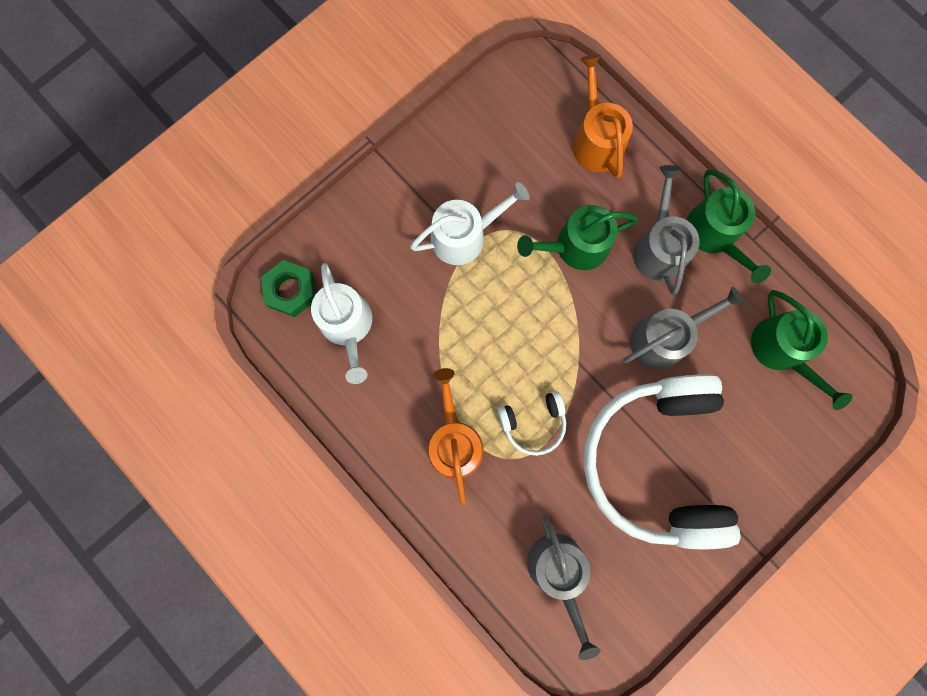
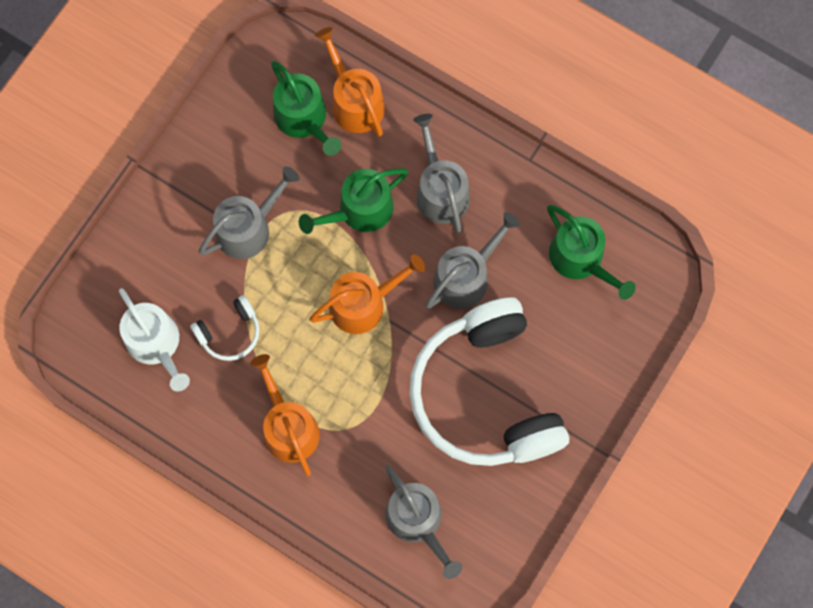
camera: 15 degrees left, 5 degrees down
green nut [261,260,316,317] -> none
white watering can [410,182,530,265] -> grey watering can [199,166,300,259]
white headphones [497,391,566,456] -> white headphones moved to [190,295,260,361]
green watering can [687,169,771,283] -> green watering can moved to [271,61,341,156]
none -> orange watering can [309,254,425,334]

